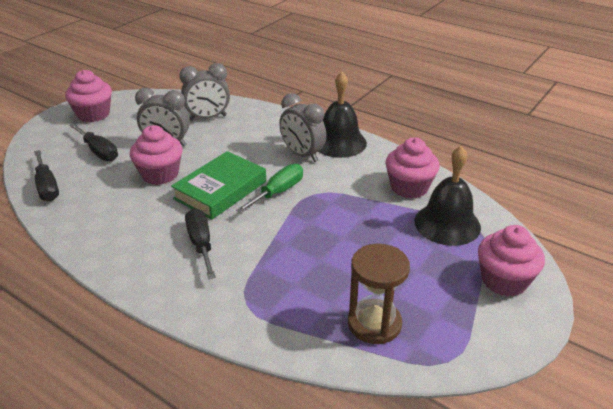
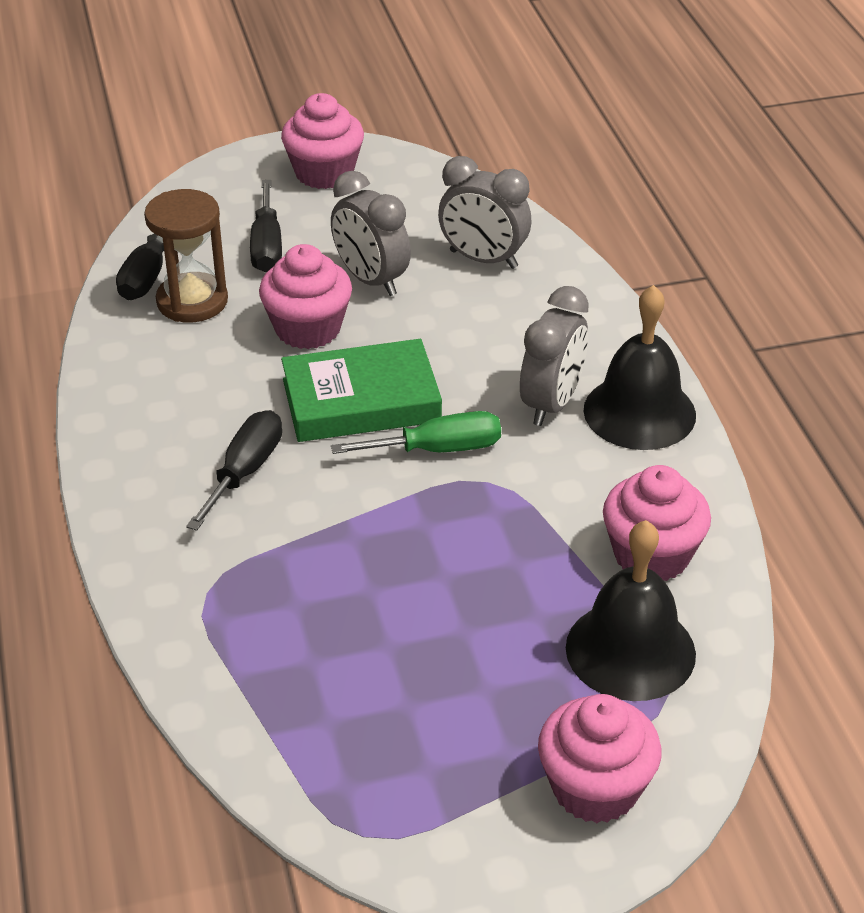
camera: 40 degrees right, 5 degrees up
grey clock [279,93,327,162] -> grey clock turned 150 degrees counterclockwise [520,286,589,426]
brown hourglass [348,244,410,344] -> brown hourglass moved to [144,189,228,322]

